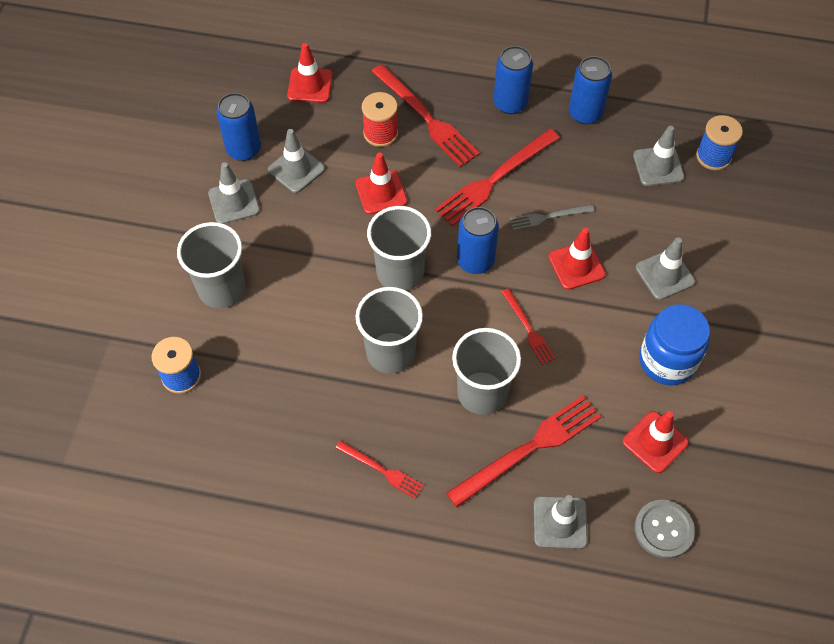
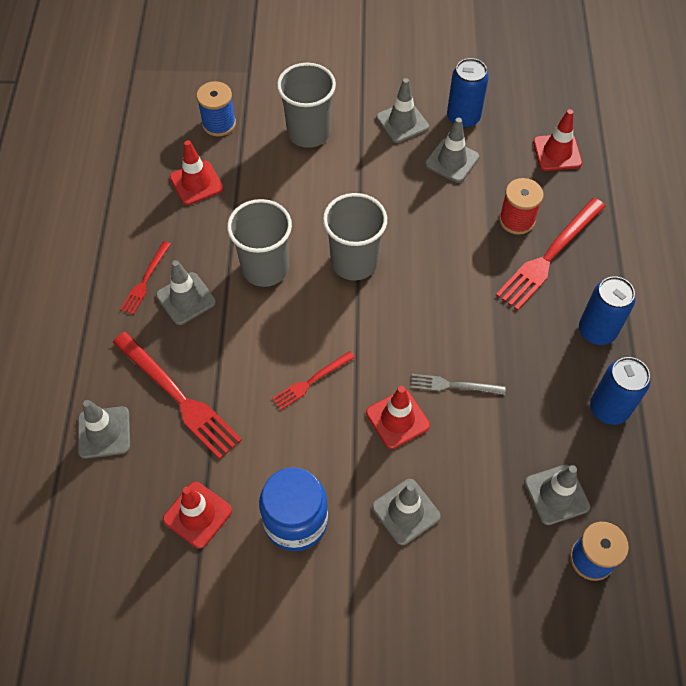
camera: 80 degrees right, 0 degrees up
red traffic cone [355,153,407,215] -> red traffic cone moved to [170,140,223,205]
red fork [435,129,560,226] -> none
grey cup [452,328,521,415] -> none
blue can [457,207,499,274] -> none
grey fork [510,204,595,231] -> grey fork turned 60 degrees counterclockwise [411,374,506,395]
grey button [634,500,695,559] -> none
none -> grey traffic cone [156,260,216,325]

